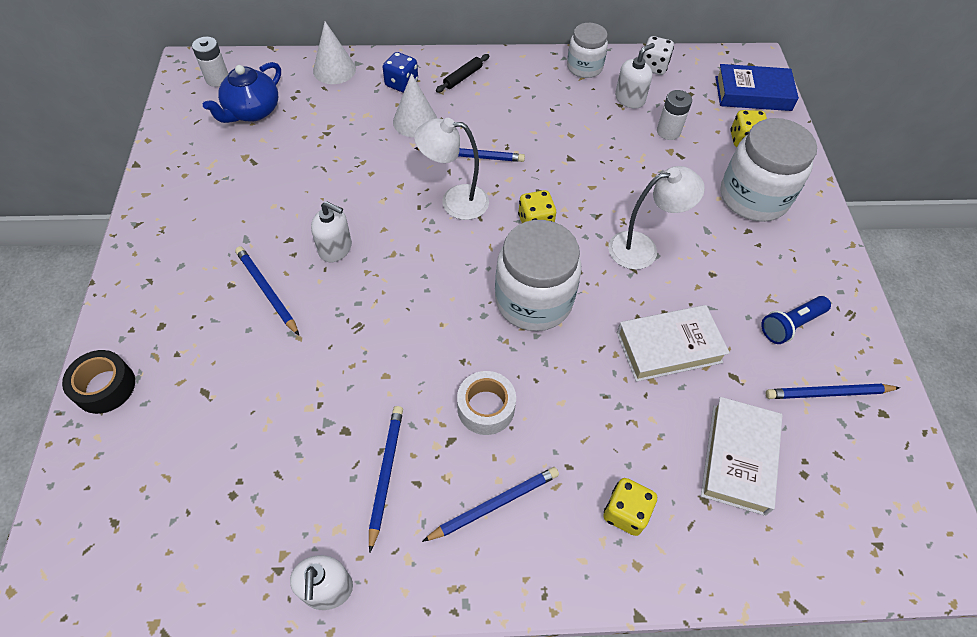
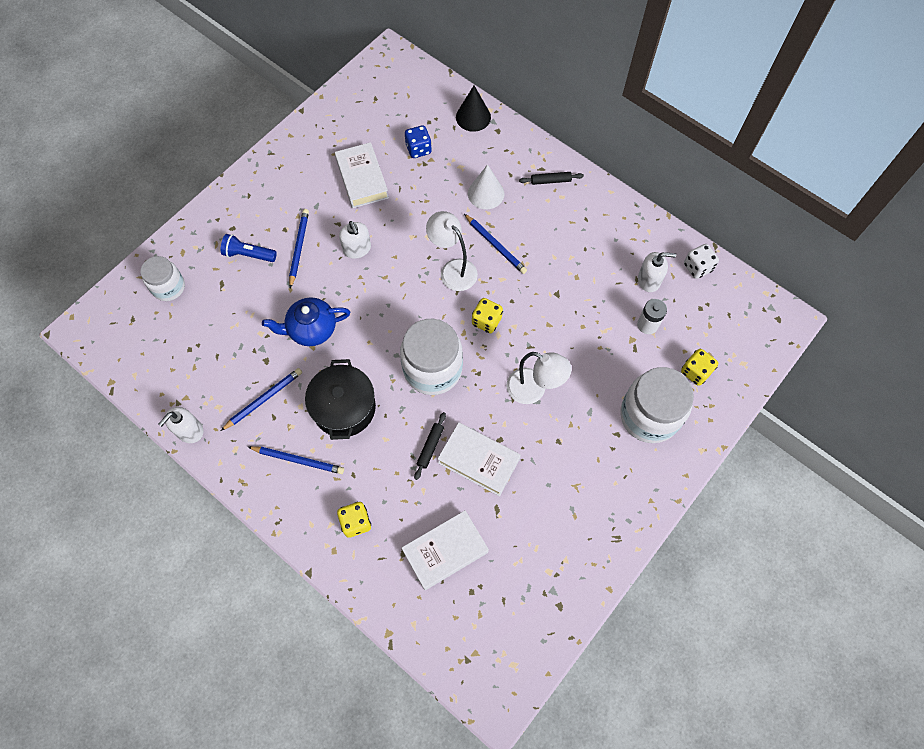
camera: 45 degrees right, 10 degrees up
black tape [62,350,135,414] -> none
white battery [192,37,228,87] -> none
blue teapot [203,62,281,123] -> blue teapot moved to [262,297,350,346]
white cone [313,21,356,84] -> black cone [456,86,491,132]
blue dice [383,52,418,93] -> blue dice moved to [405,125,432,158]
white tape [457,371,516,435] -> black pot [305,359,376,440]
white jar [567,23,608,78] -> white jar moved to [141,256,185,301]
blue book [716,64,799,111] -> none
blue flashlight [761,296,831,344] -> blue flashlight moved to [221,234,277,262]
blue pencil [766,384,900,399] -> none
none -> white book [335,142,389,208]
none -> black rolling pin [414,412,446,480]

